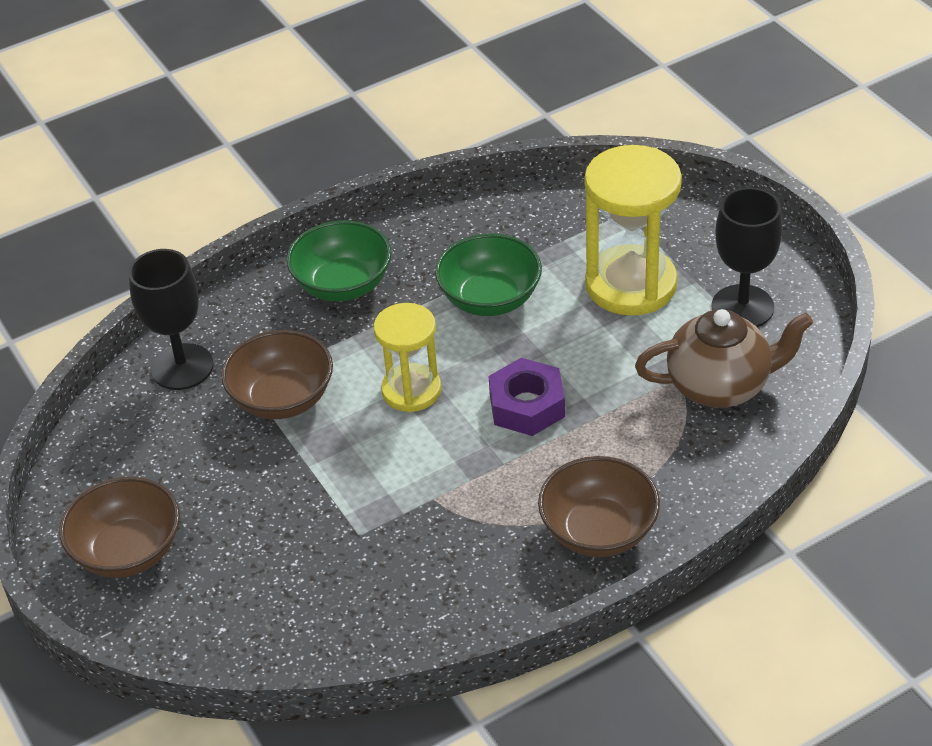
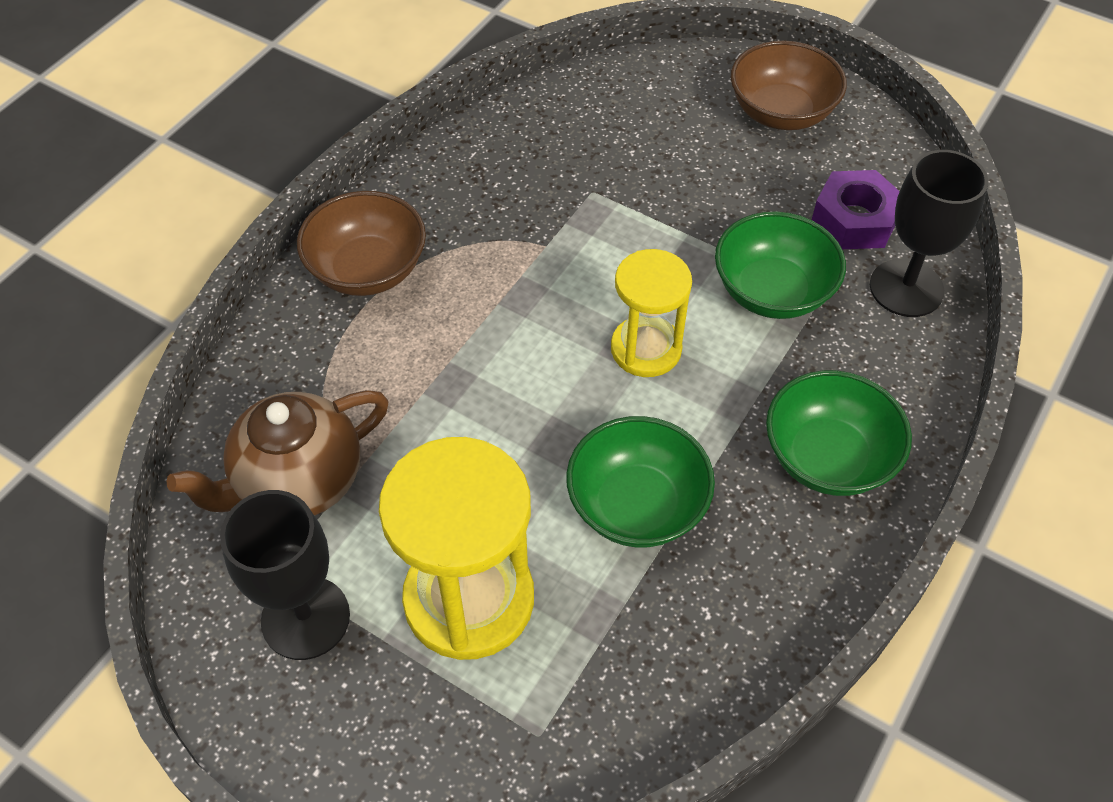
camera: 150 degrees right, 10 degrees up
brown bowl [221,330,333,419] -> green bowl [715,211,846,319]
purple nut [488,358,565,436] -> purple nut moved to [812,170,900,249]

